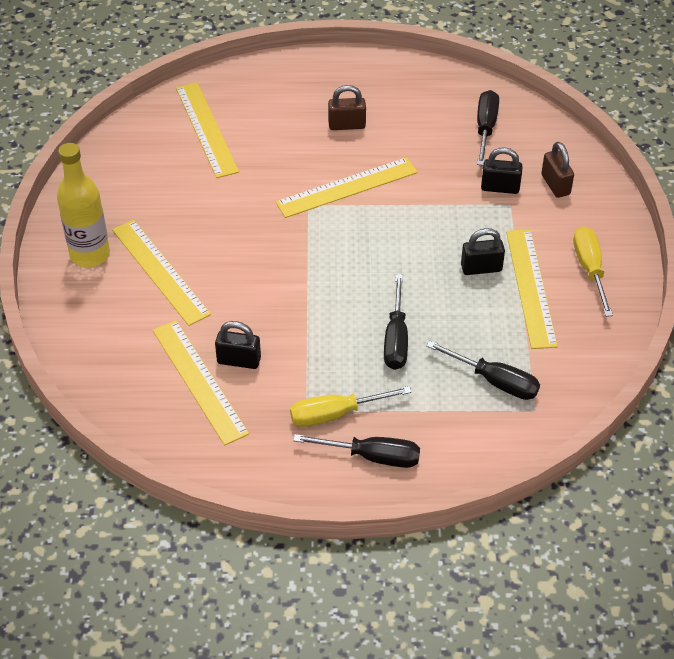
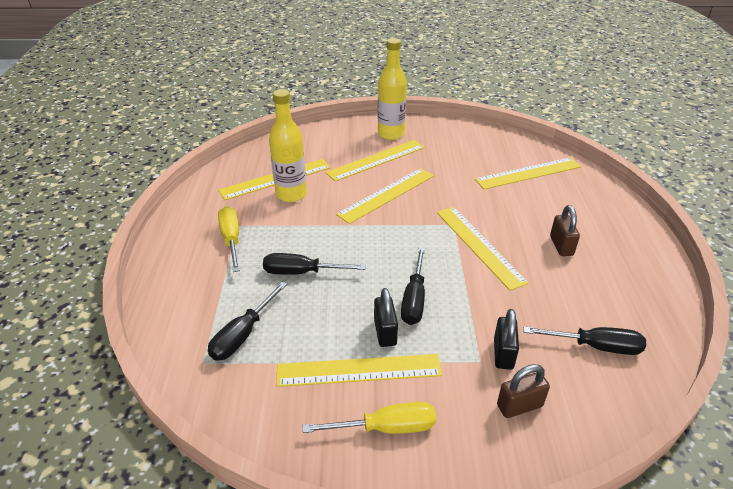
camera: 90 degrees right, 10 degrees down
black padlock [215,321,261,369] -> yellow bottle [269,89,307,202]
black screwdriver [293,434,420,468] -> black screwdriver moved to [401,247,425,325]
none -> yellow ruler [336,168,434,224]

